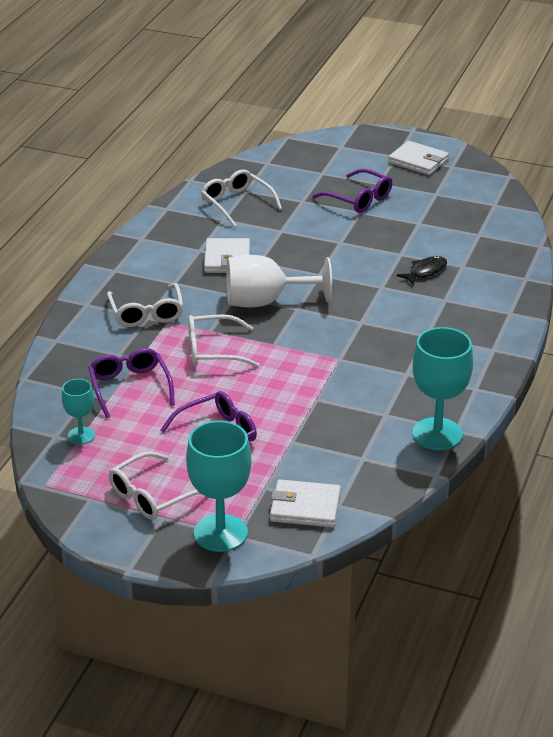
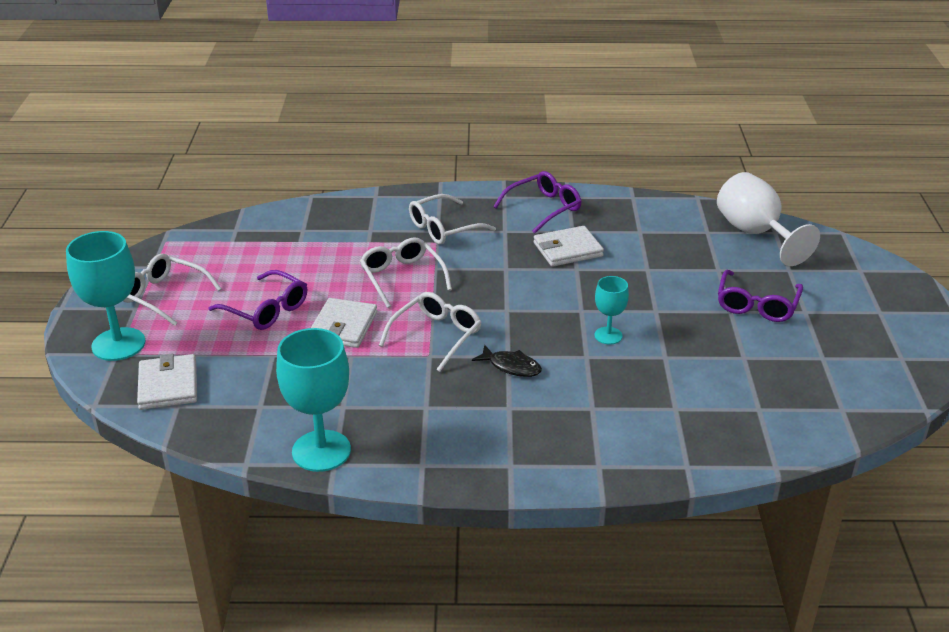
camera: 70 degrees right, 0 degrees up
turquoise goblet [62,379,95,445] -> turquoise goblet moved to [594,276,629,345]
purple glasses [89,348,175,418] -> purple glasses moved to [493,171,582,234]
white glasses [201,169,282,227] -> white glasses moved to [379,292,482,372]
white goblet [226,255,332,307] -> white goblet moved to [717,172,820,266]
white wallet [388,141,449,175] -> white wallet moved to [311,298,377,348]
black fish [397,256,447,285] -> black fish moved to [472,345,542,377]

